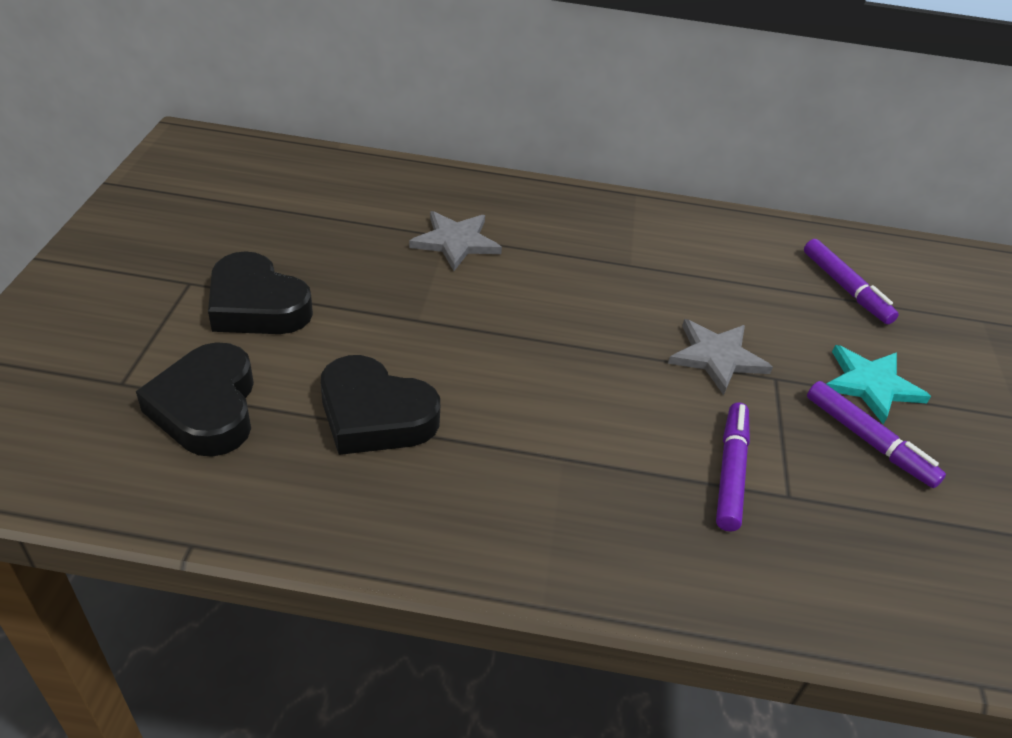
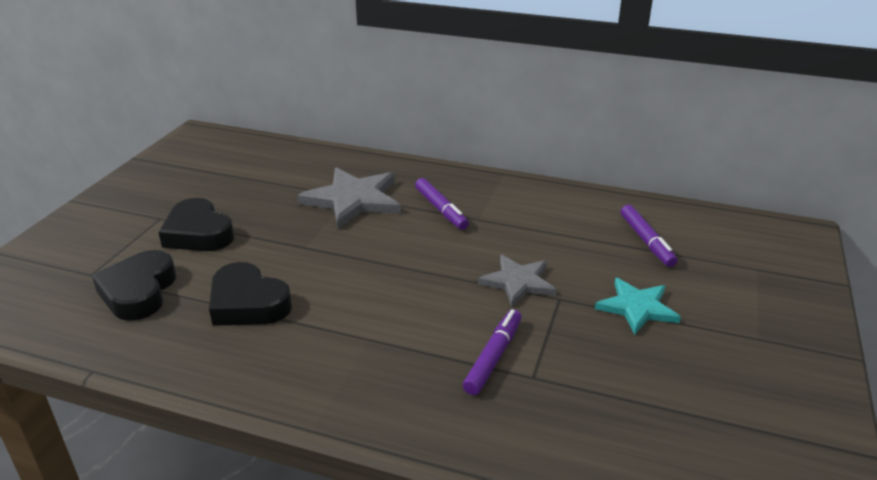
camera: 15 degrees right, 10 degrees down
grey star [409,211,502,271] -> grey star [297,167,401,229], size x1.57
purple marker [807,381,946,488] -> purple marker moved to [415,178,469,230]

